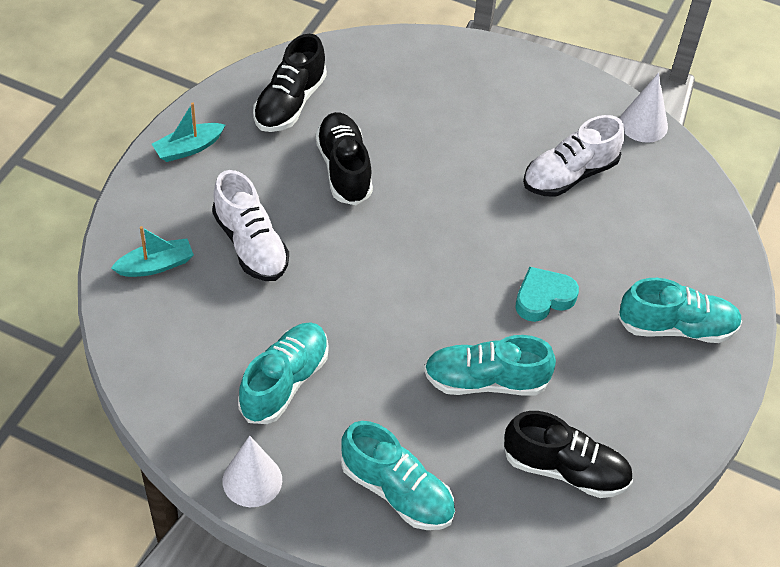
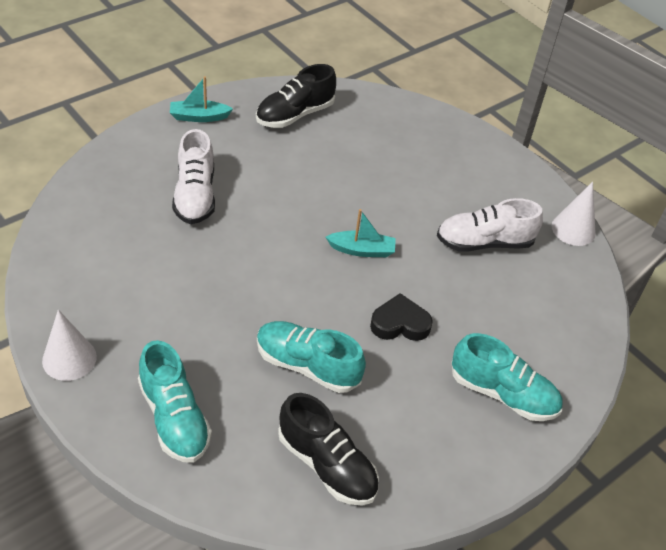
camera: 25 degrees right, 5 degrees down
turquoise boat [111,226,194,277] -> turquoise boat moved to [326,209,396,257]
turquoise shoe [238,322,329,424] -> none
black shoe [315,112,373,205] -> none
turquoise heart [515,267,579,322] -> black heart [370,293,433,341]

